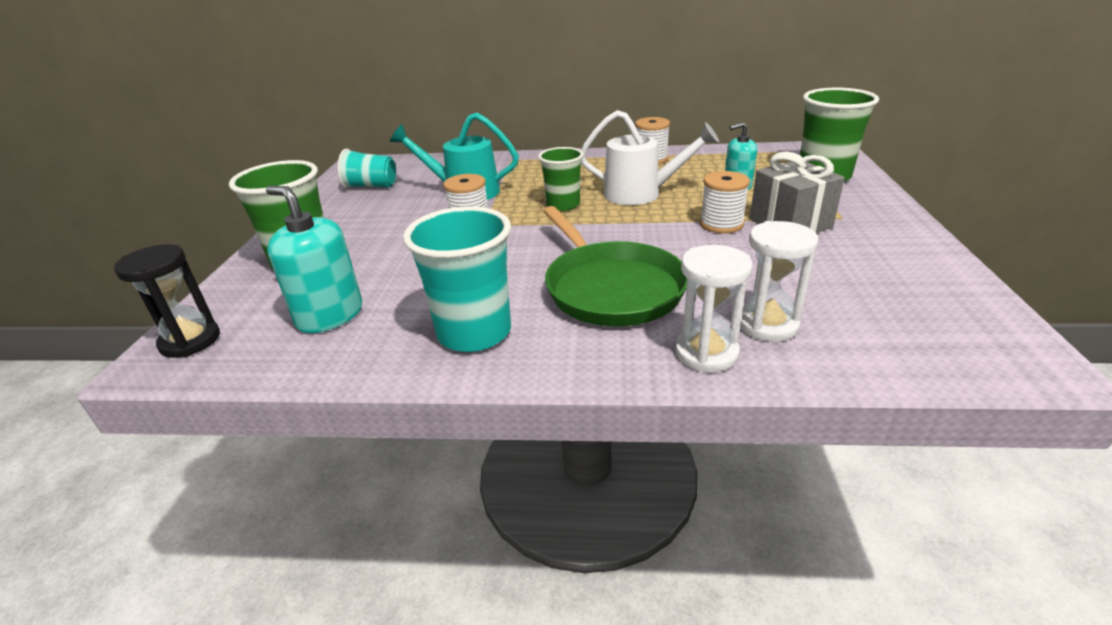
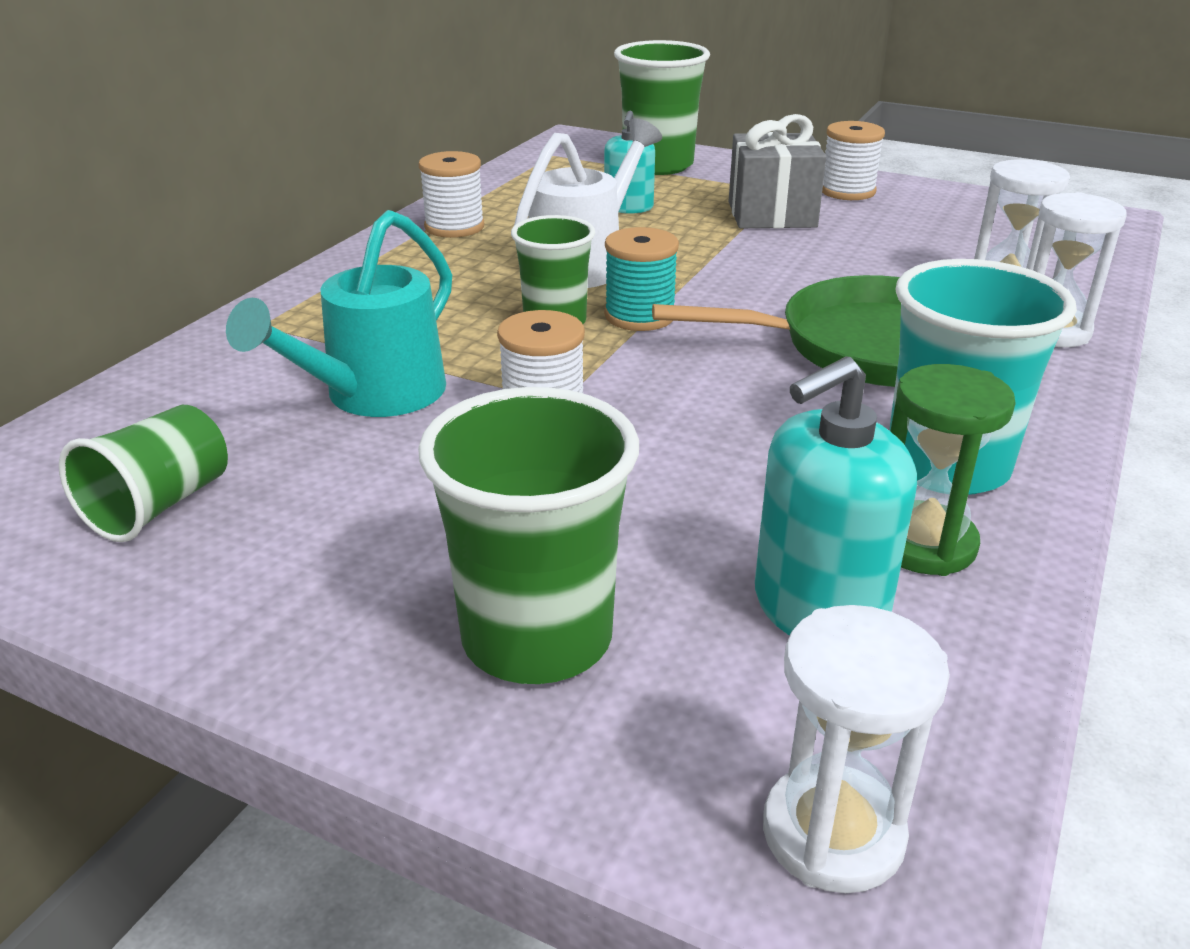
camera: 70 degrees left, 0 degrees up
black hourglass [114,244,220,358] -> white hourglass [763,605,950,893]
turquoise cup [338,148,396,188] -> green cup [59,405,228,542]
white spool [700,171,750,234] -> white spool moved to [822,121,885,200]
none -> turquoise spool [604,227,679,331]
none -> green hourglass [890,364,1016,576]

